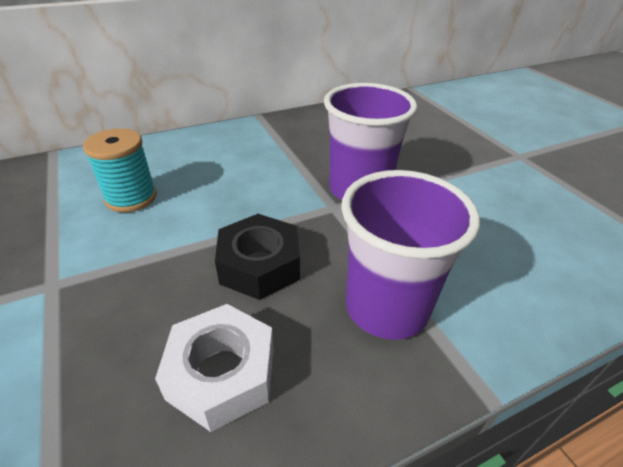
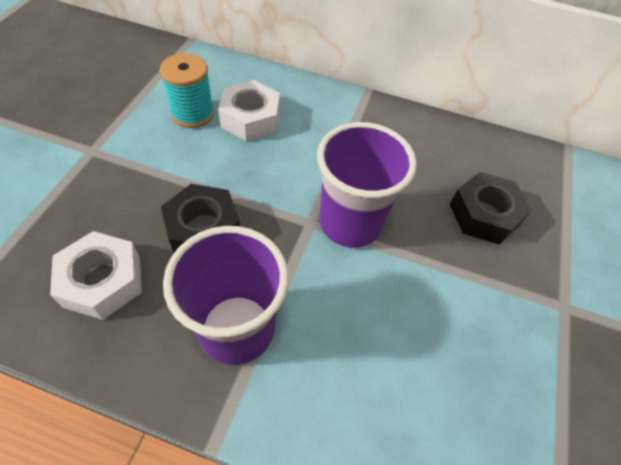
camera: 40 degrees right, 15 degrees up
none -> white nut [218,80,280,141]
none -> black nut [449,172,532,245]

